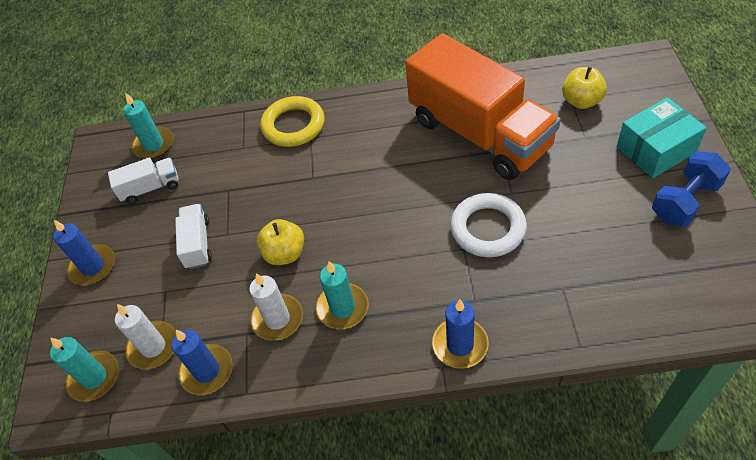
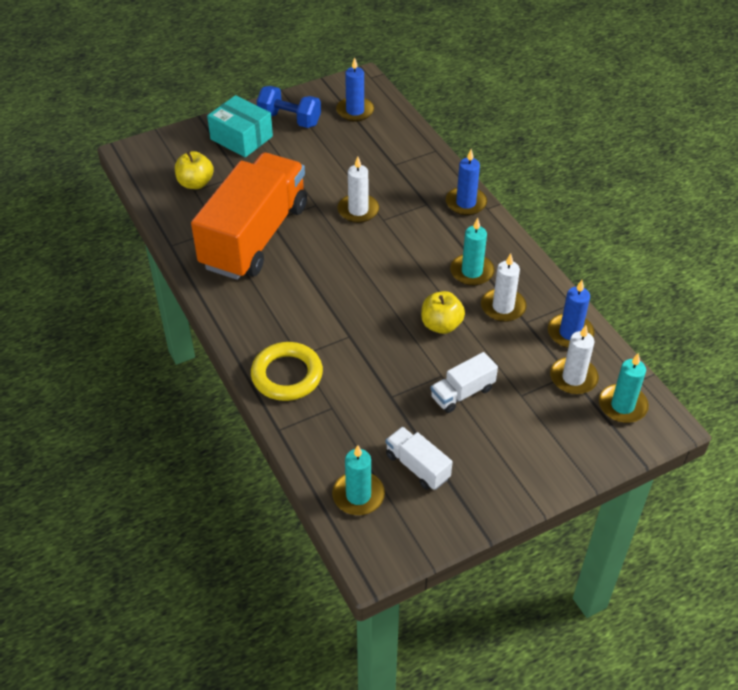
camera: 120 degrees left, 5 degrees down
blue candle [53,220,115,285] -> blue candle moved to [336,57,374,122]
white ring [450,193,527,257] -> white candle [337,156,379,223]

